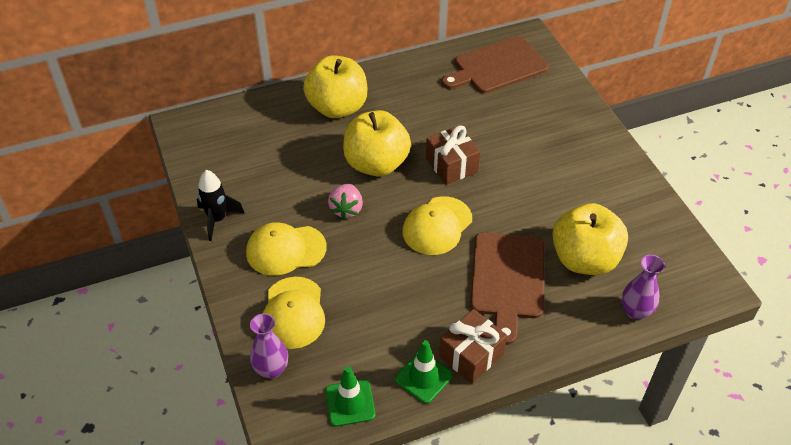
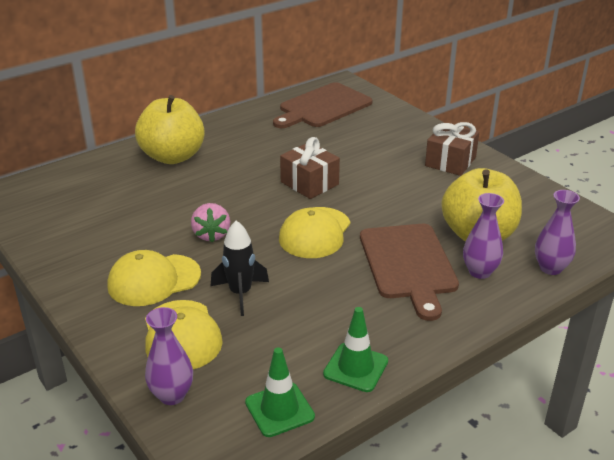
camera: 15 degrees left, 15 degrees down
black rocket [197,170,244,241] -> black rocket moved to [211,220,269,316]
yellow apple [343,110,411,177] -> none
brown gift [439,309,507,383] -> brown gift moved to [425,122,479,176]
none -> purple vase [463,193,504,279]

